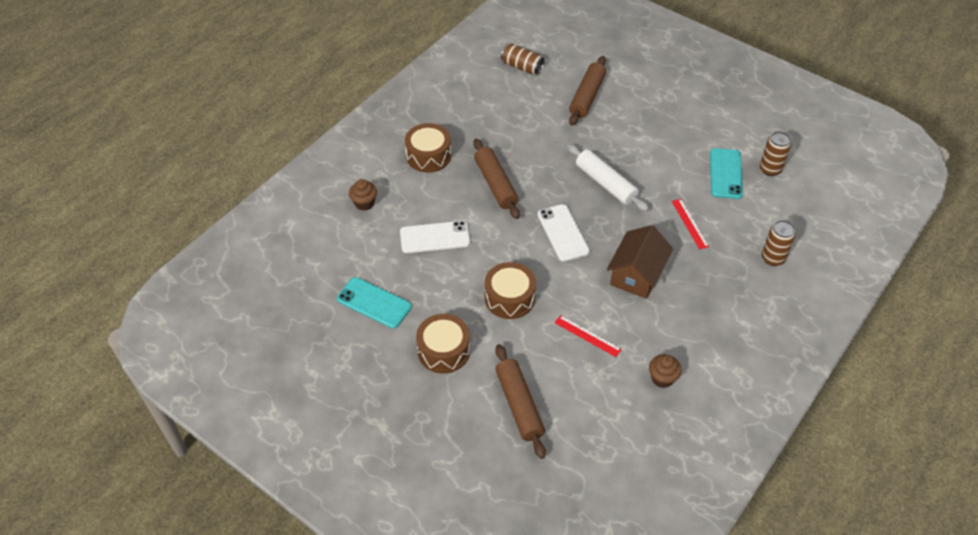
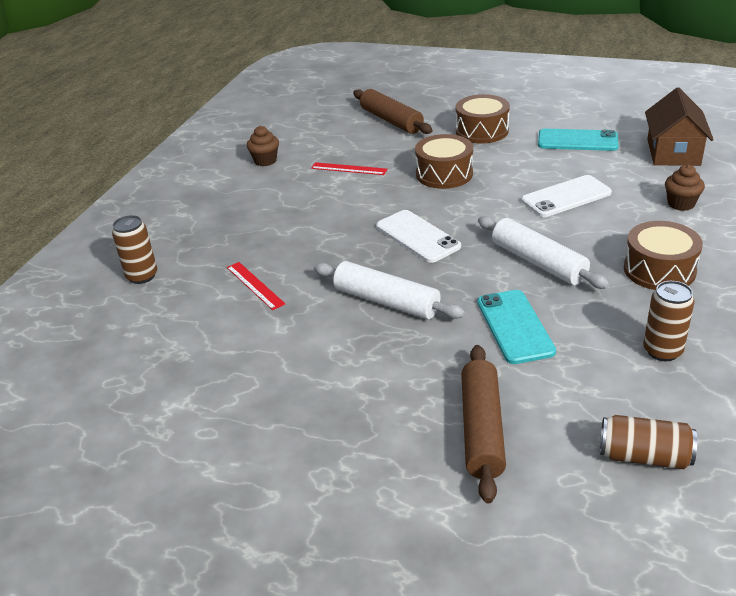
camera: 165 degrees right, 15 degrees down
brown rolling pin [473,139,520,219] -> white rolling pin [478,216,609,289]
brown house [607,225,673,299] -> brown house moved to [645,88,714,166]
turquoise phone [710,148,743,199] -> turquoise phone moved to [477,290,556,364]
brown can [760,131,791,176] -> brown can moved to [643,281,695,361]

